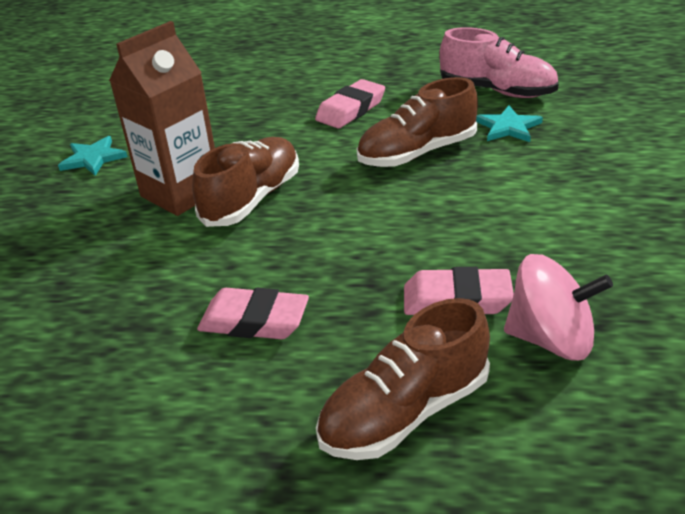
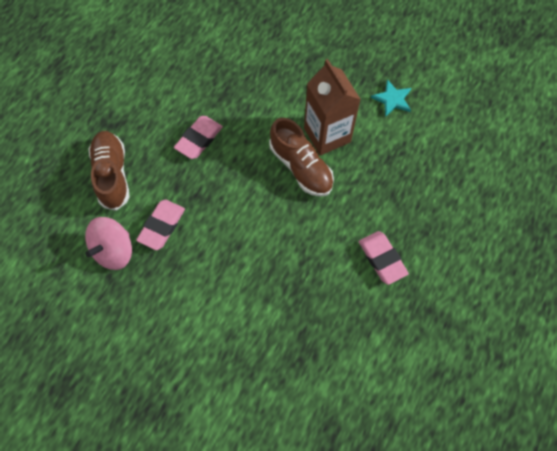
camera: 110 degrees right, 30 degrees up
brown shoe [357,77,478,167] -> none
pink shoe [439,27,559,98] -> none
turquoise star [476,105,543,142] -> none

